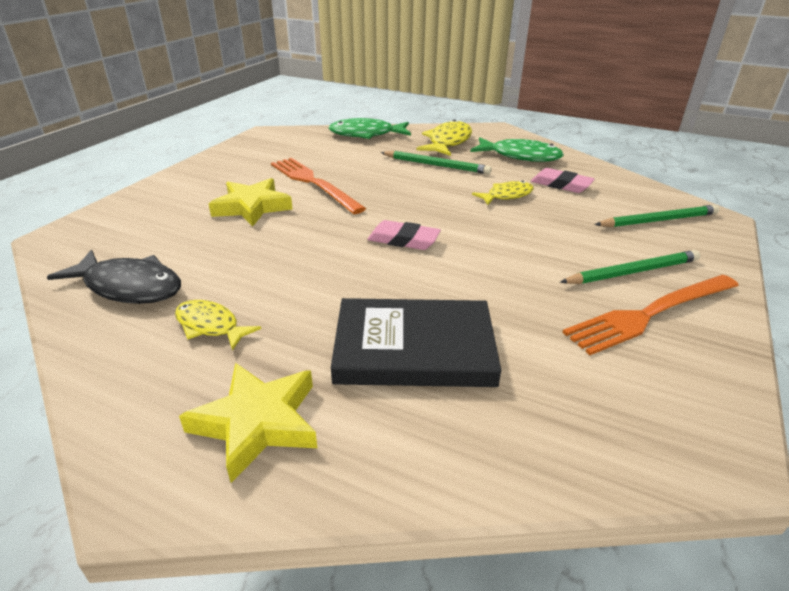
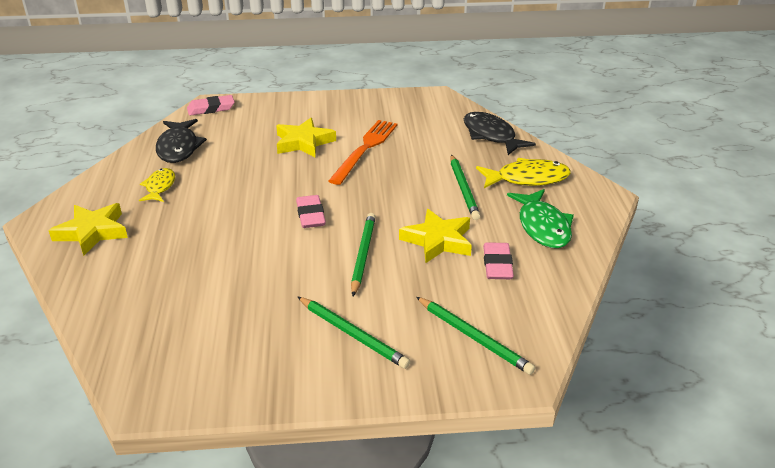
camera: 60 degrees right, 0 degrees up
green fish [328,118,411,139] -> black fish [464,112,536,155]
black book [331,298,501,387] -> none
yellow fish [472,181,534,205] -> yellow star [399,209,472,263]
orange fork [562,275,739,355] -> none
none -> pink eraser [187,95,235,116]
none -> green pencil [351,213,376,296]

